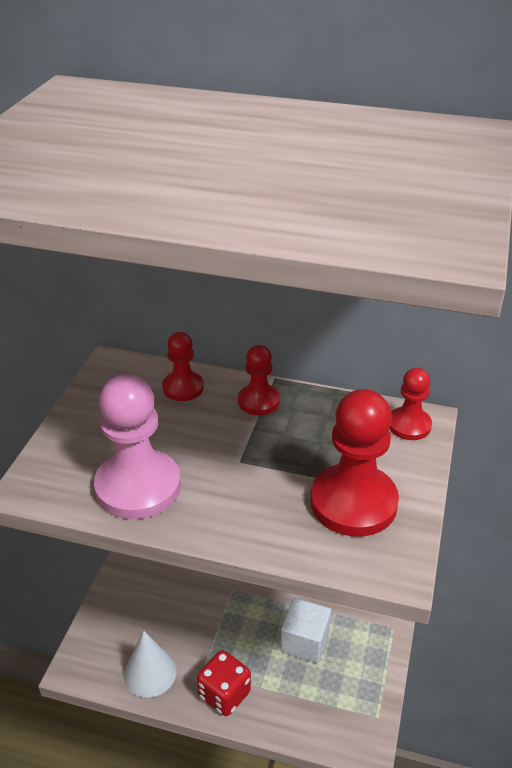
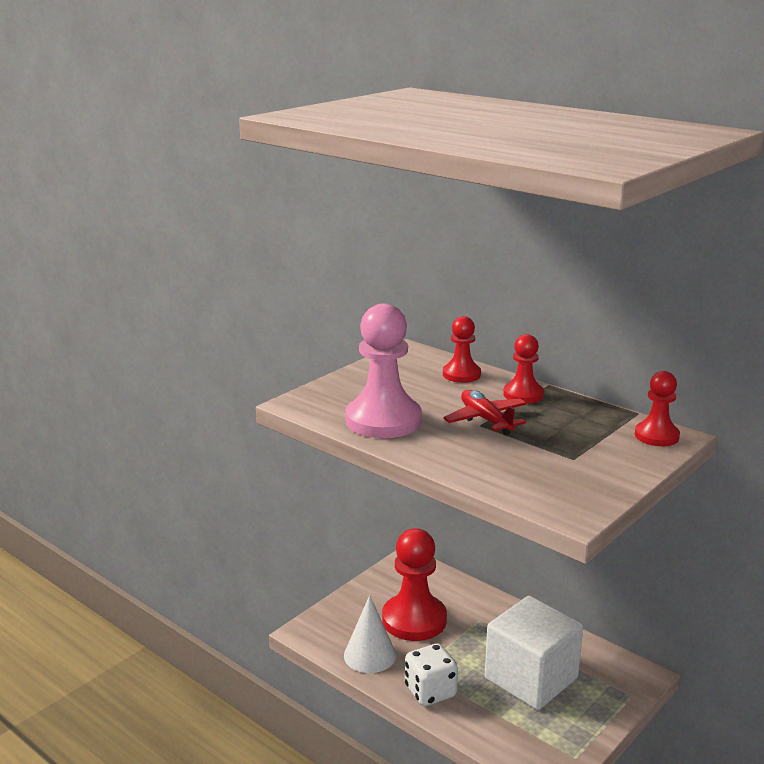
camera: 25 degrees right, 15 degrees down
red dice [197,650,251,716] -> white dice [405,644,458,706]
white cube [280,598,331,663] -> white cube [485,596,583,710], size x1.61
red pawn [311,389,399,537] -> red pawn moved to [382,528,447,641]
none -> red plane [443,390,527,435]

